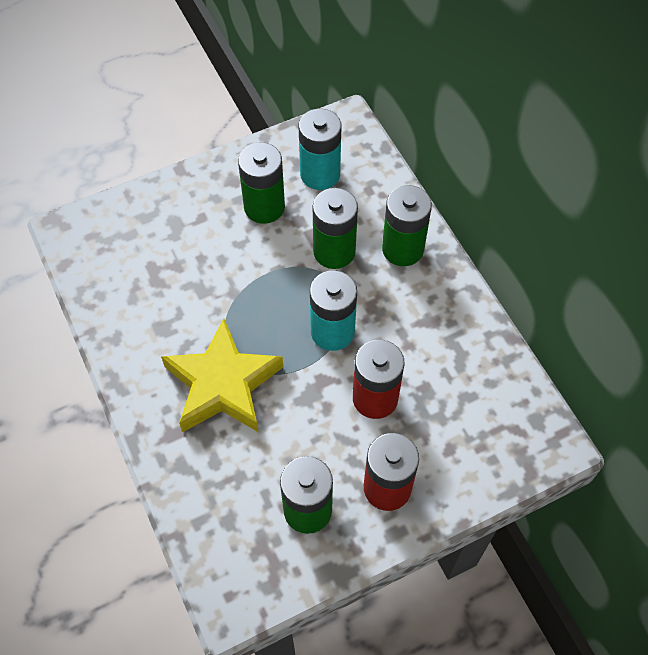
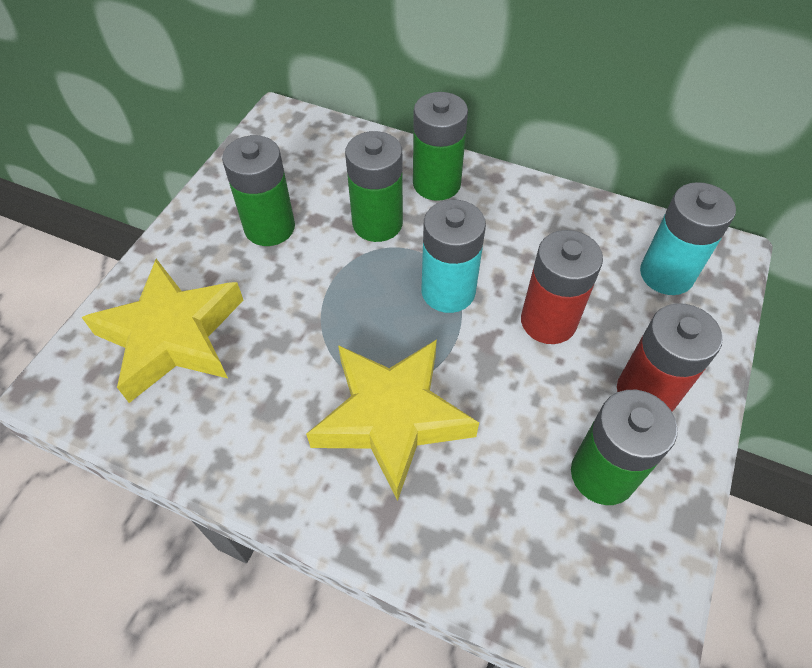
camera: 40 degrees left, 5 degrees down
turquoise battery [299,109,341,190] -> turquoise battery moved to [640,182,736,295]
none -> yellow star [82,259,243,403]

